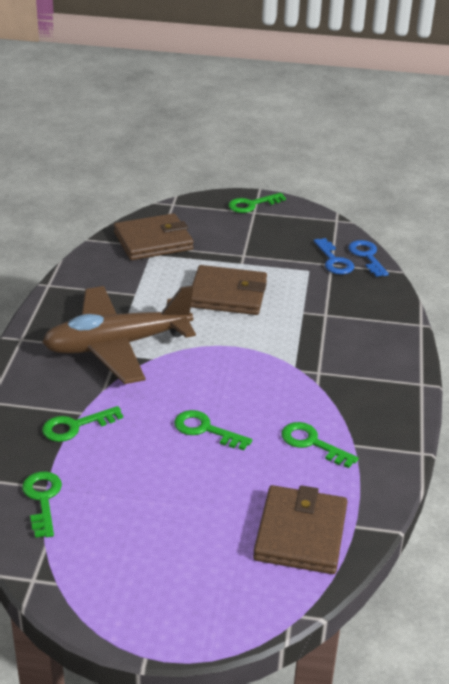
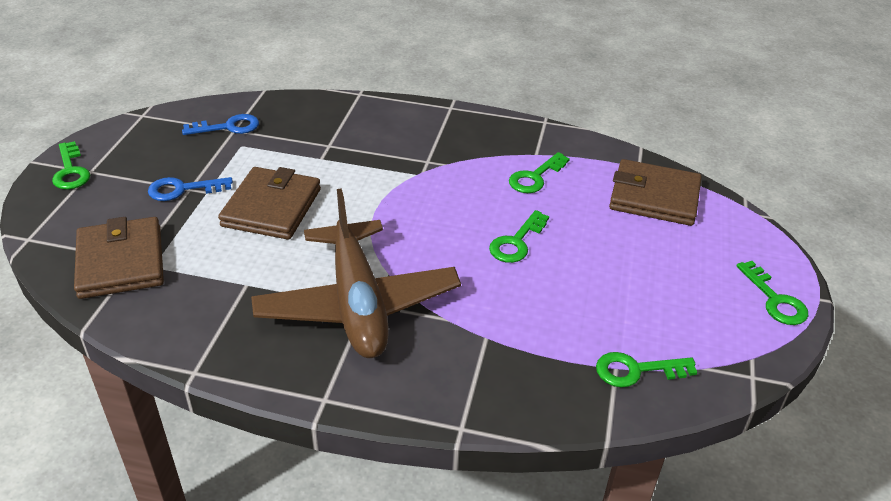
camera: 85 degrees left, 5 degrees up
green key [42,406,123,442] -> green key moved to [736,261,808,325]
blue key [348,240,389,277] -> blue key moved to [148,177,233,201]

